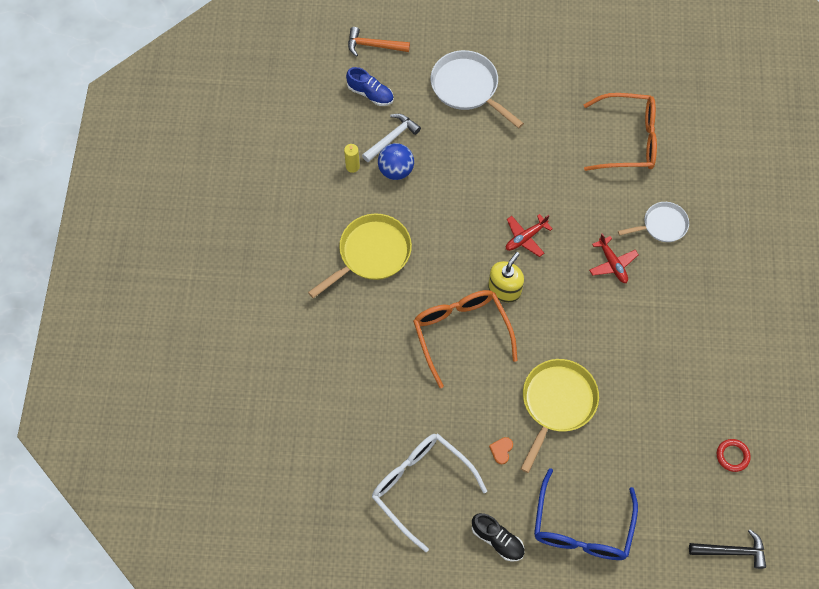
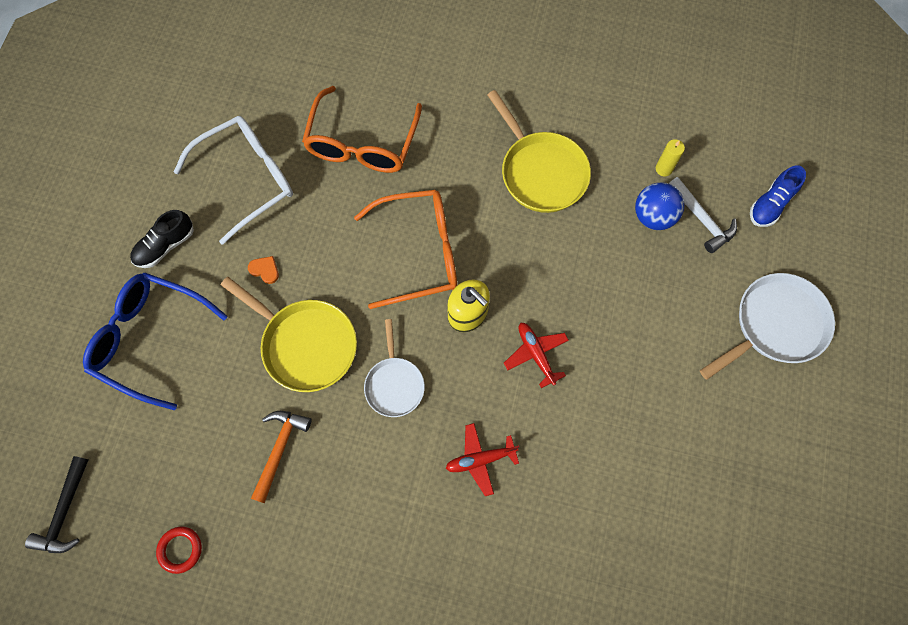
camera: 100 degrees right, 5 degrees up
orange hammer [348,27,410,57] -> orange hammer moved to [251,411,312,503]
orange glasses [584,93,657,171] -> orange glasses moved to [302,86,422,173]
white pan [618,202,689,242] -> white pan moved to [364,319,425,417]

